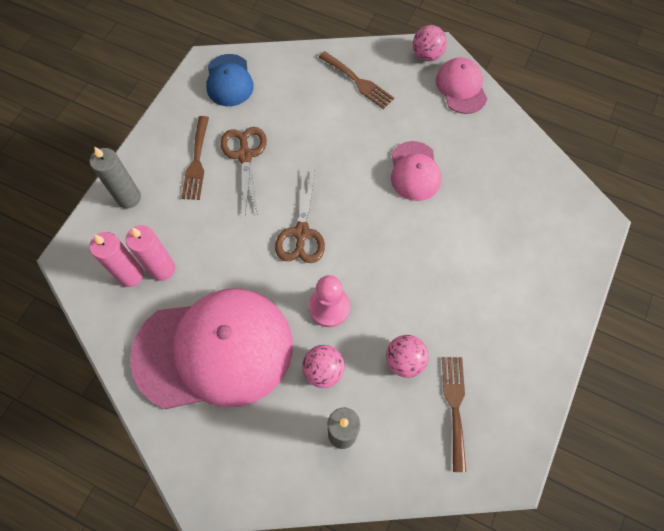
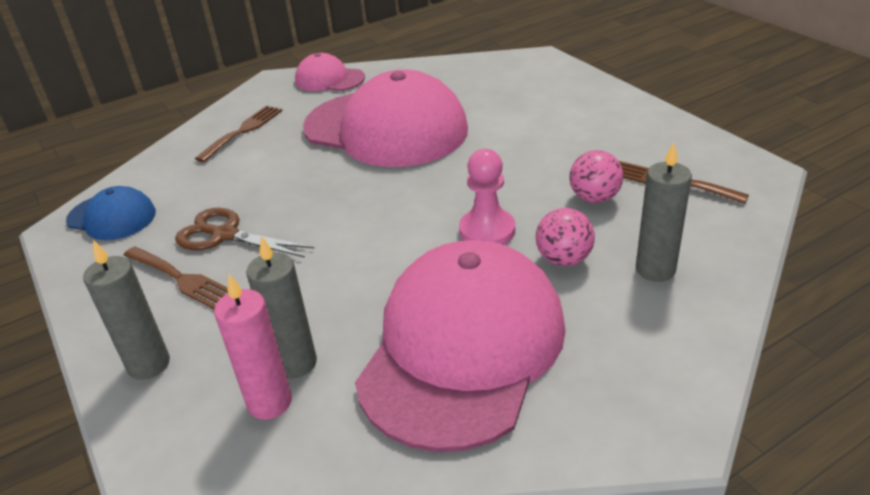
camera: 55 degrees left, 30 degrees down
pink candle [126,225,175,281] -> grey candle [246,236,317,378]
brown scissors [275,171,325,263] -> none
brown fork [319,51,394,109] -> brown fork turned 45 degrees counterclockwise [195,106,282,162]
pink cap [391,141,441,201] -> pink cap [303,70,468,167], size x2.10
pink ball [413,25,447,61] -> none

